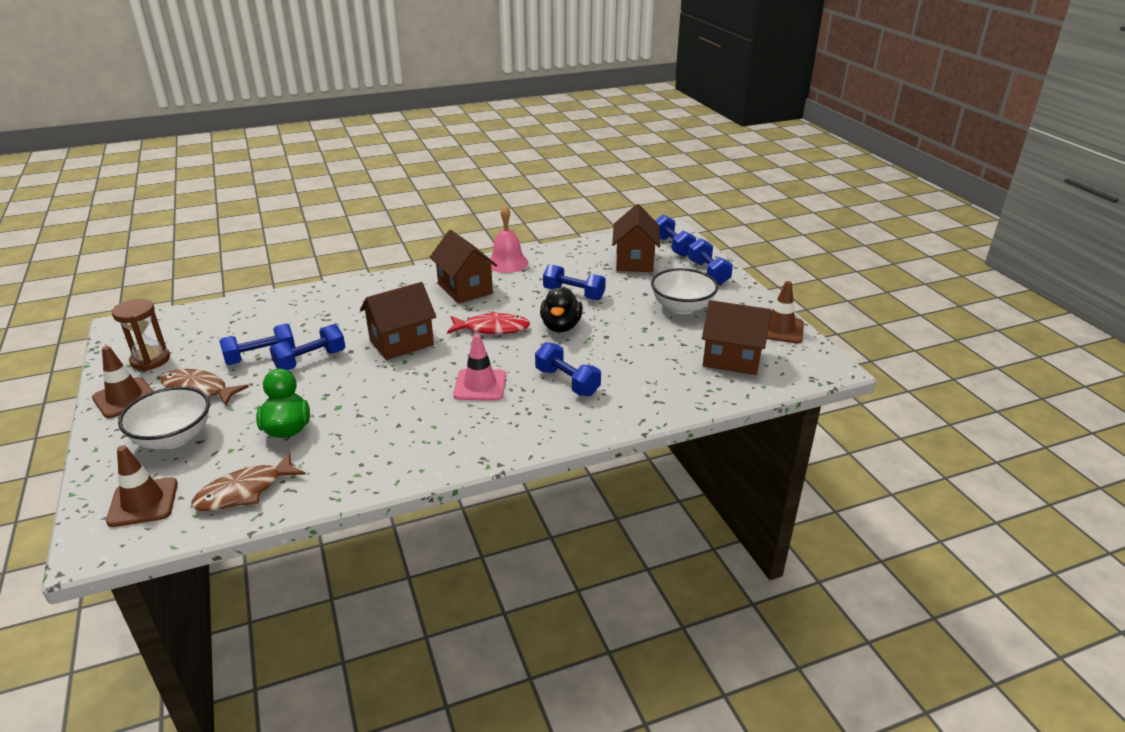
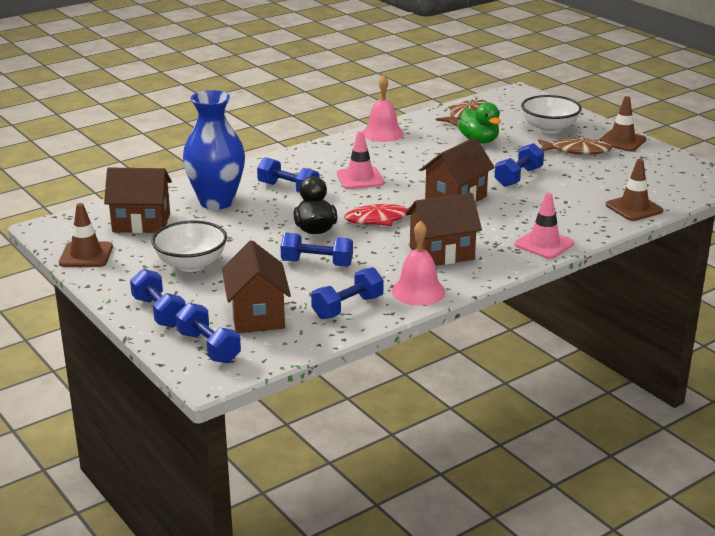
camera: 165 degrees right, 5 degrees down
brown traffic cone [106,445,178,527] -> brown traffic cone moved to [606,159,663,221]
brown hourglass [112,299,170,370] -> none
blue dumbbell [219,324,295,365] -> blue dumbbell moved to [311,267,384,319]
brown house [430,230,497,304] -> brown house turned 60 degrees counterclockwise [405,193,482,266]
none -> blue vase [183,90,245,210]
none -> pink bell [363,75,404,142]
none -> pink traffic cone [515,193,574,259]

